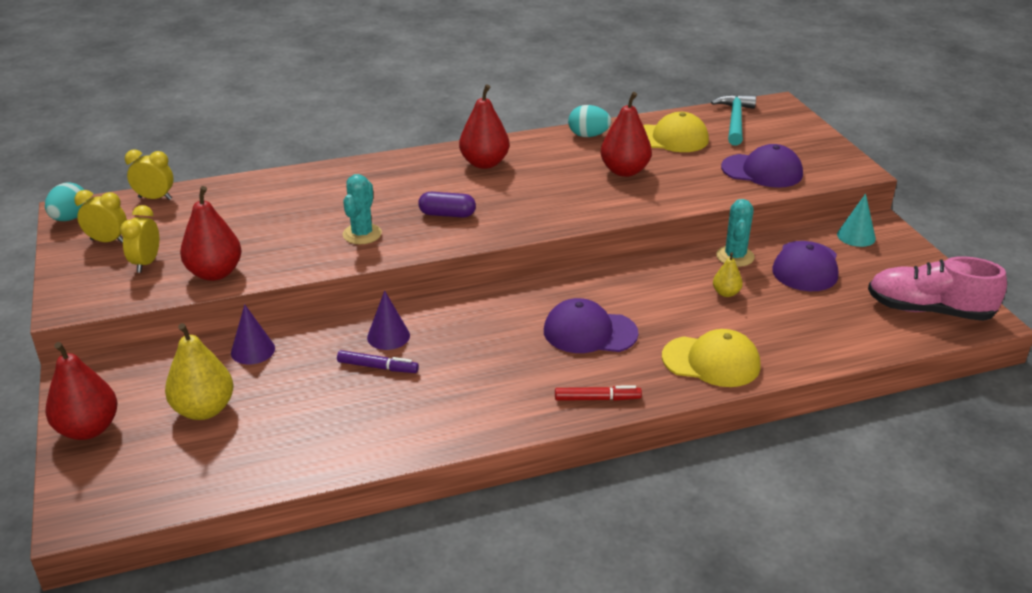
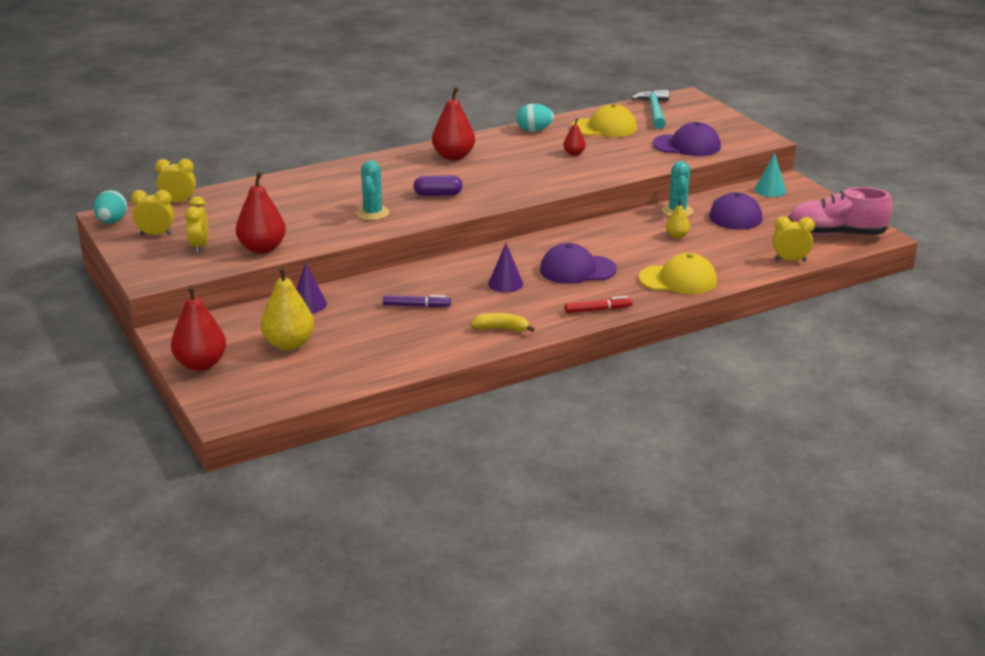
camera: 10 degrees left, 5 degrees down
purple cone [367,290,410,350] -> purple cone moved to [488,243,523,293]
red pear [601,92,652,177] -> red pear [563,118,586,156], size x0.52
none -> yellow banana [471,313,535,332]
none -> yellow clock [773,216,815,261]

